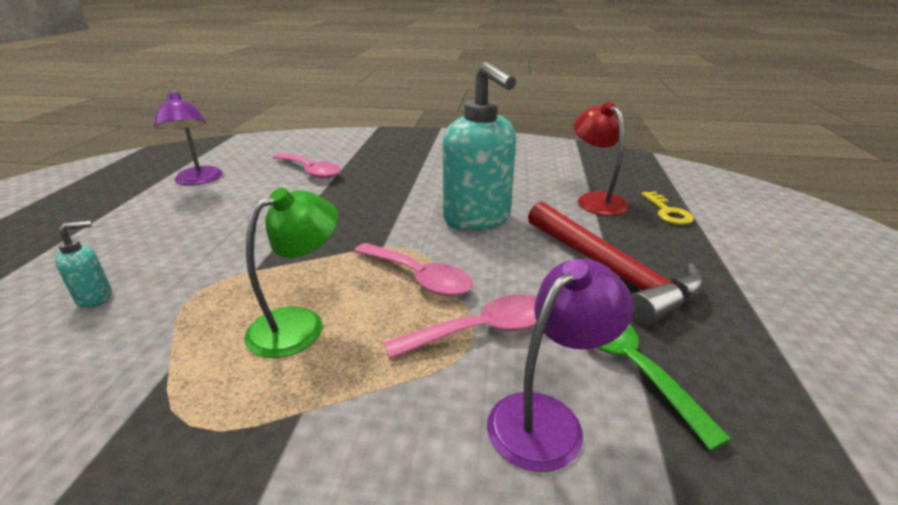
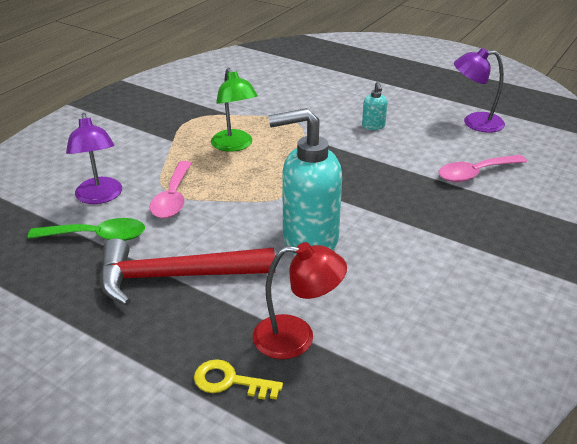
camera: 115 degrees right, 5 degrees up
turquoise soap dispenser [55,221,112,308] -> turquoise soap dispenser moved to [362,81,387,130]
pink spoon [354,243,473,296] -> none

